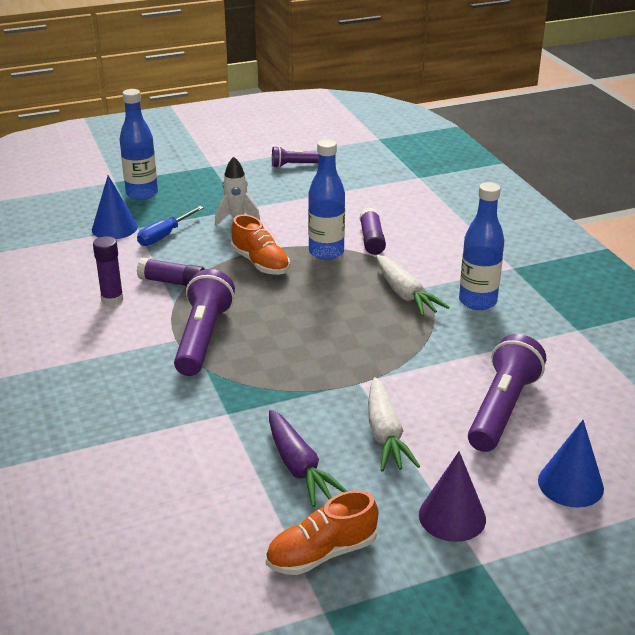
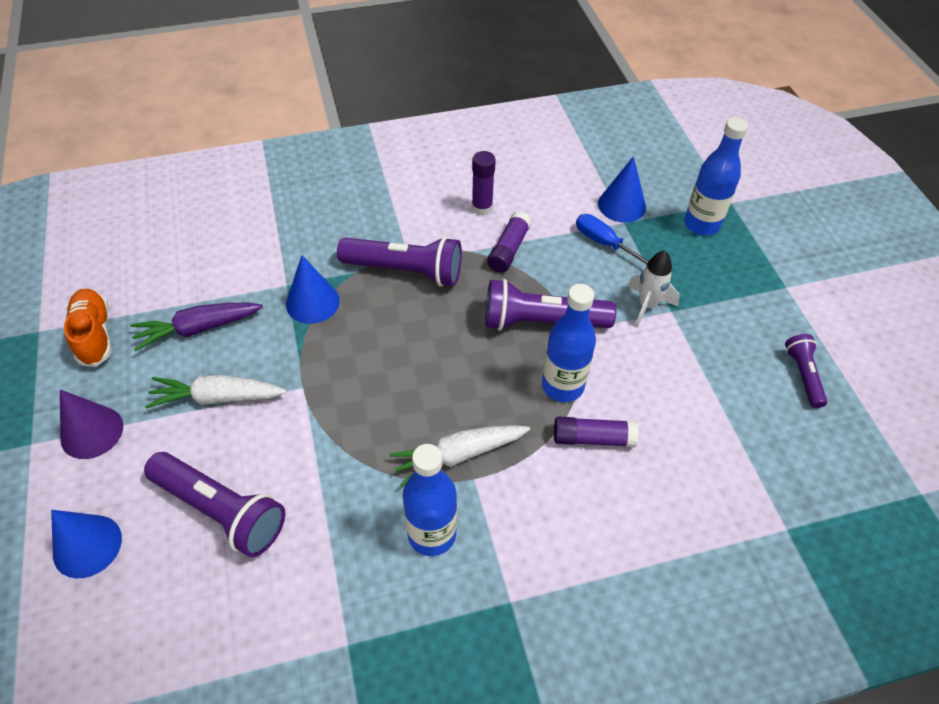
camera: 95 degrees right, 20 degrees up
orange shoe [231,214,290,275] -> purple flashlight [485,279,616,331]
none -> blue cone [286,255,340,324]

